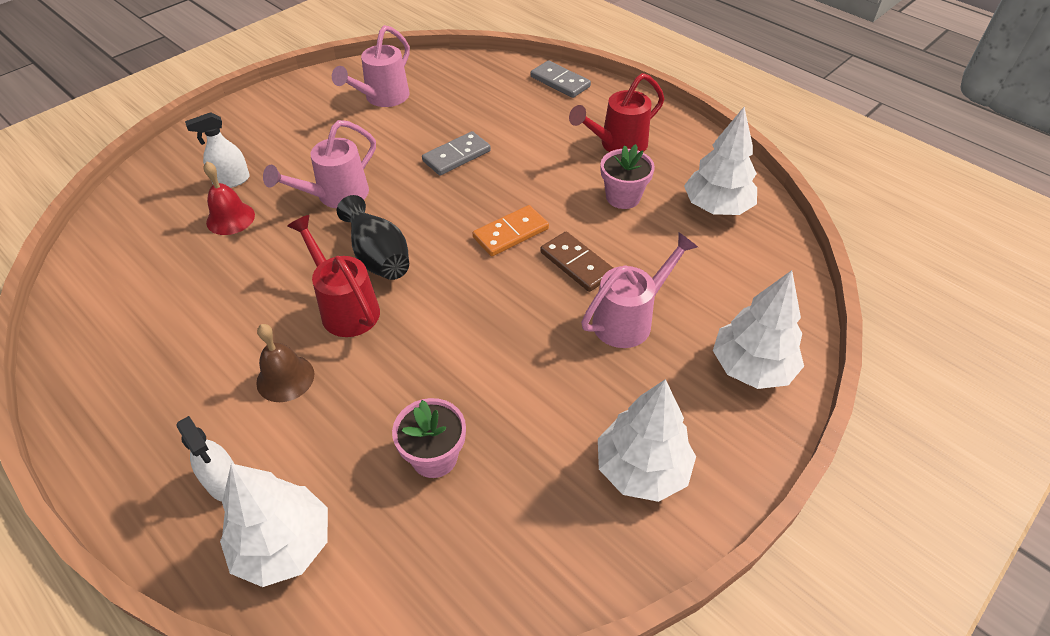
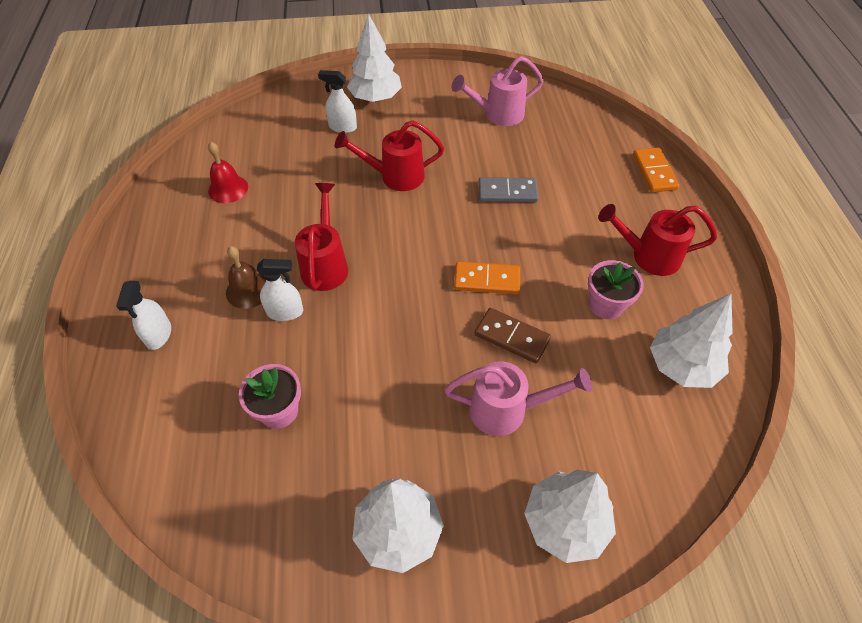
camera: 40 degrees right, 5 degrees up
red bell [203,161,255,235] -> red bell moved to [208,142,248,203]
white tree [220,463,328,587] -> white tree moved to [347,14,402,102]
pink watering can [263,120,376,208] -> red watering can [335,120,444,191]
black vase [337,195,409,280] -> none
grey domino [531,60,591,98] -> orange domino [633,147,679,192]
brown domino [540,232,613,292] -> brown domino turned 60 degrees counterclockwise [475,308,551,363]
none -> white spray bottle [257,259,303,321]

